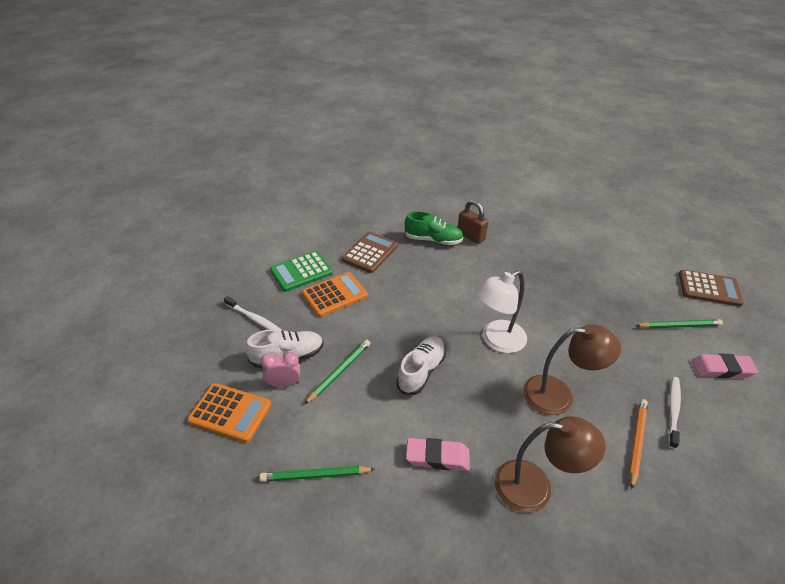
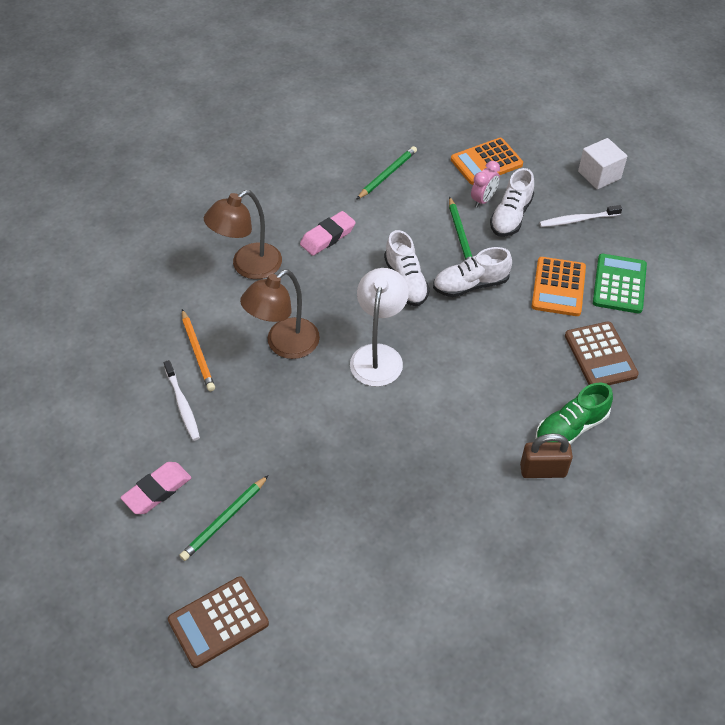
camera: 135 degrees right, 10 degrees up
none -> white shoe [433,247,512,297]
none -> white cube [578,138,627,189]

